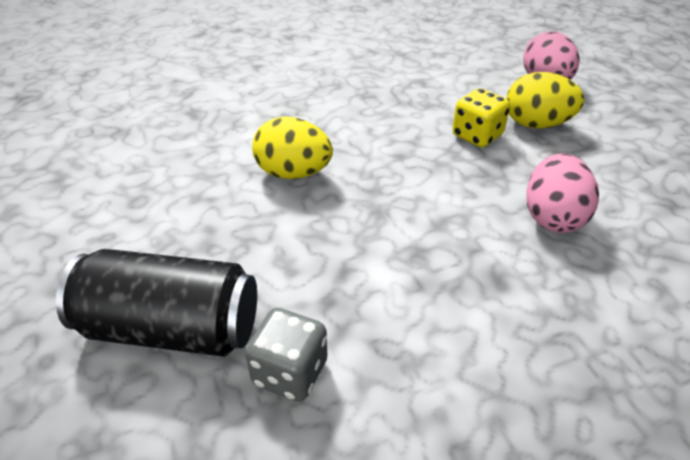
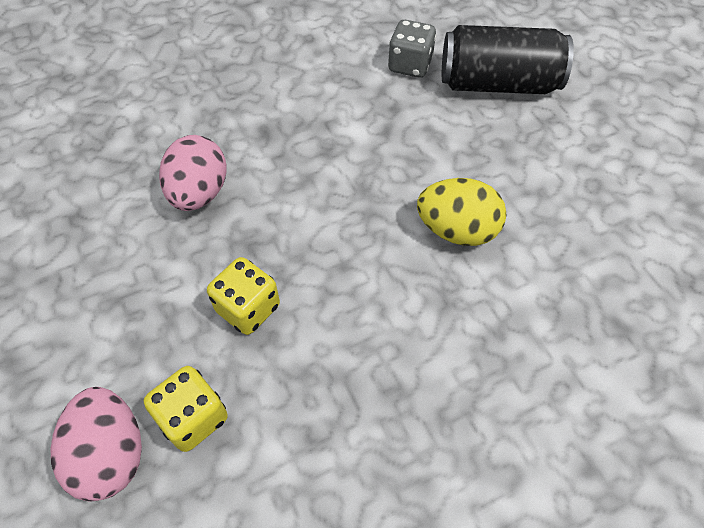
camera: 175 degrees right, 15 degrees up
yellow egg [506,72,584,128] -> none
none -> yellow dice [144,366,228,452]

